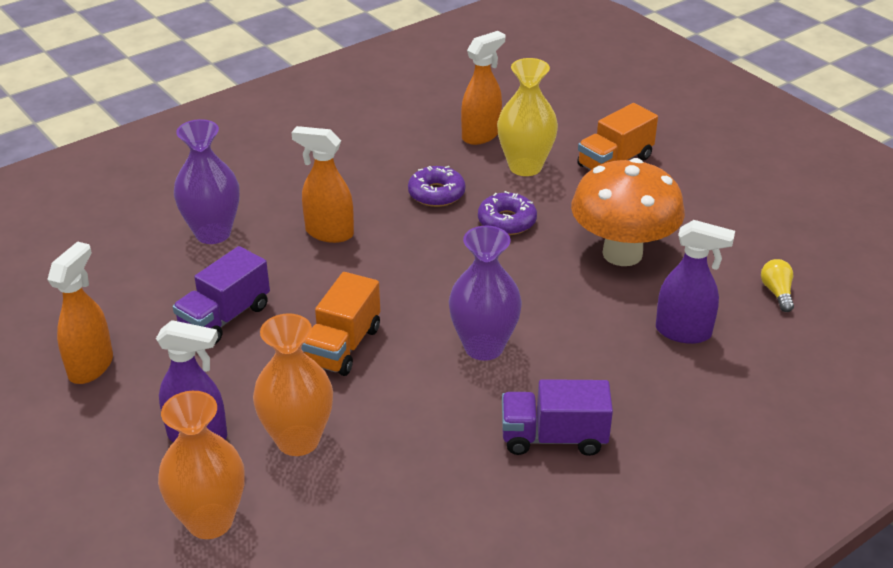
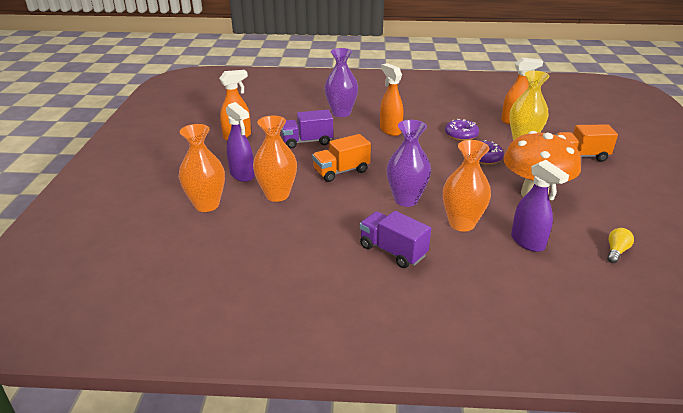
camera: 40 degrees right, 5 degrees down
none -> orange vase [443,140,491,232]

